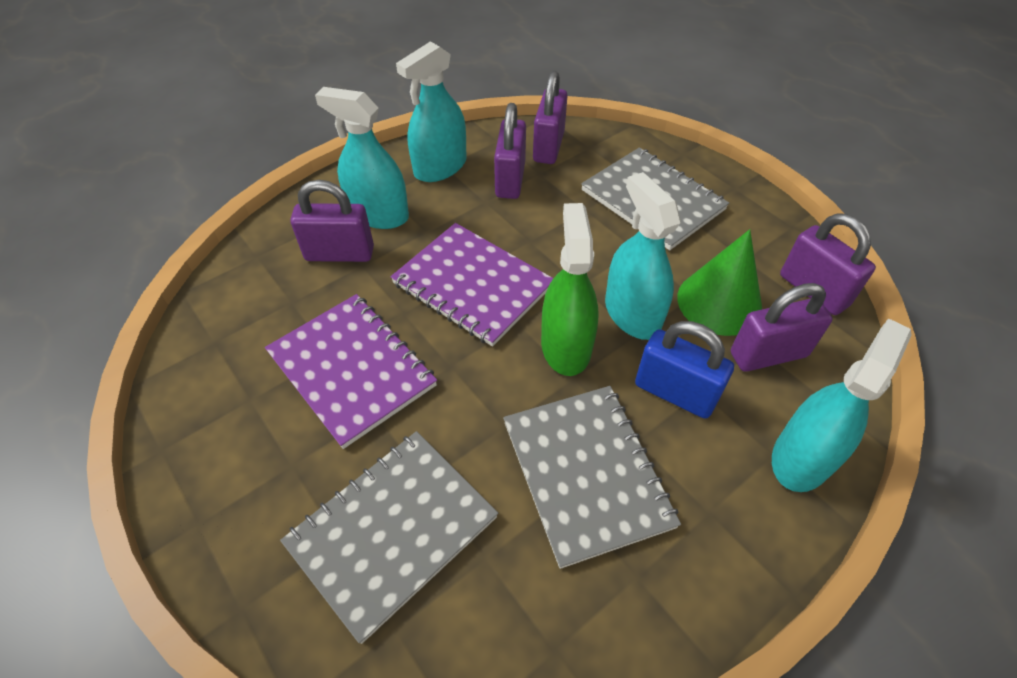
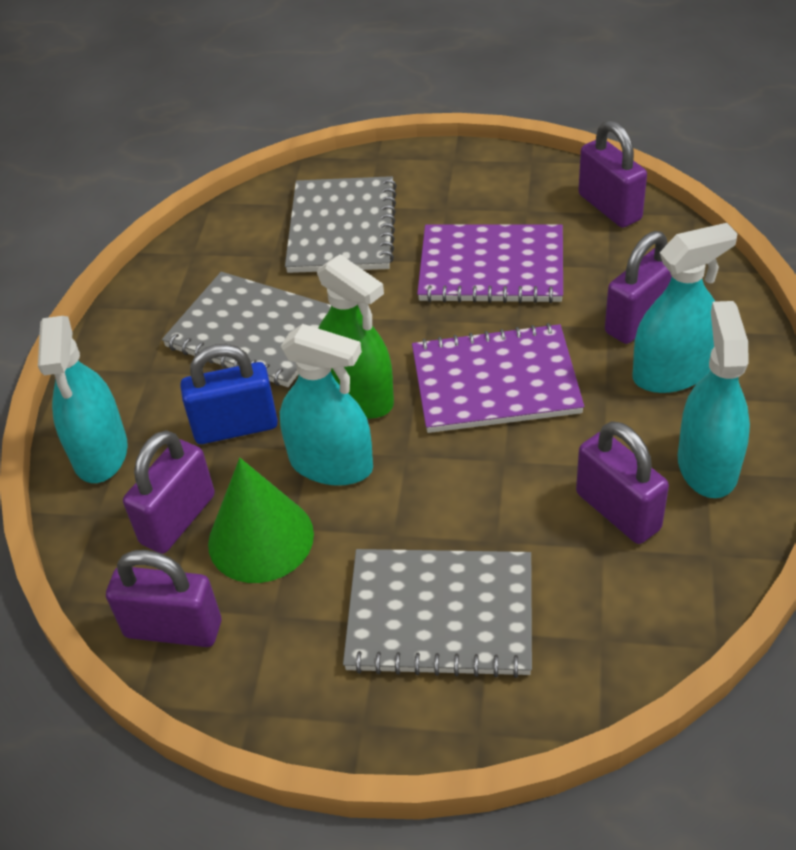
camera: 140 degrees right, 5 degrees down
purple padlock [533,71,568,164] -> purple padlock moved to [578,120,647,228]

